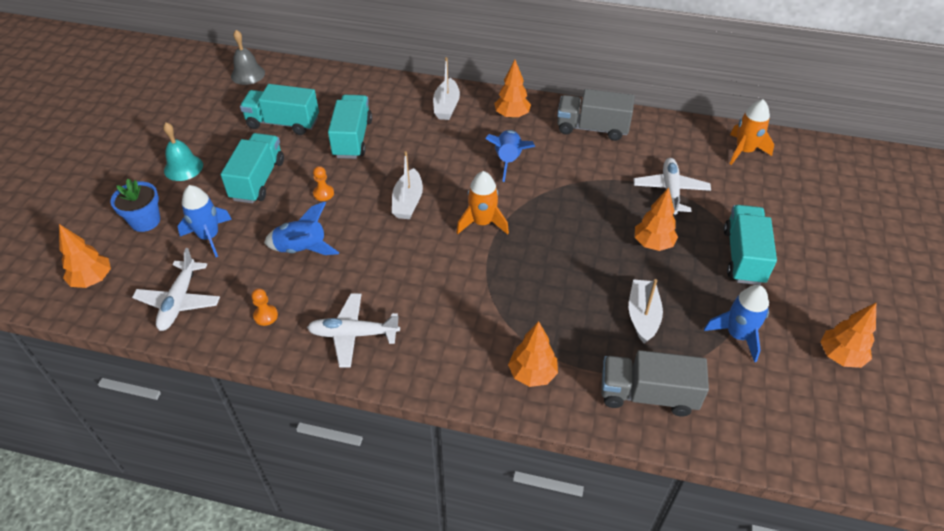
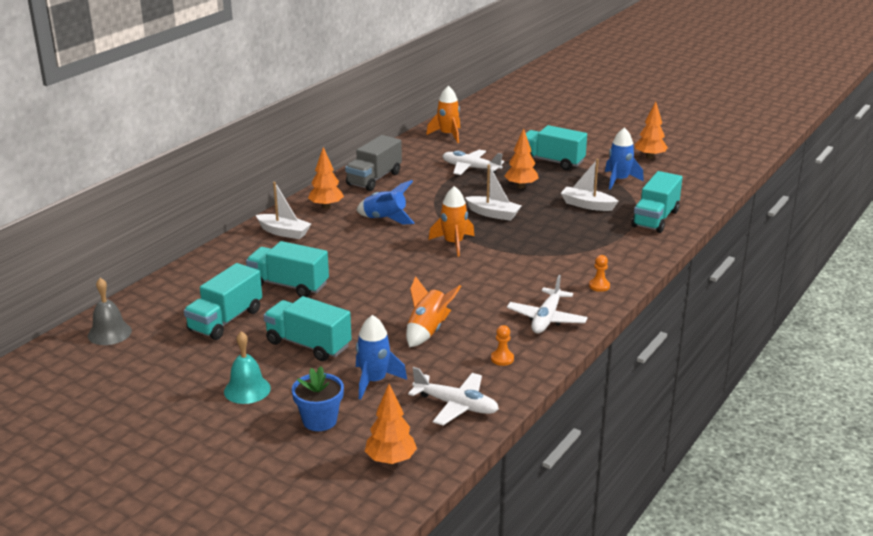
camera: 70 degrees left, 20 degrees down
blue rocket [264,202,339,255] -> orange rocket [406,276,461,347]
orange pawn [313,166,334,201] -> orange pawn moved to [589,255,610,292]
white boat [392,151,423,219] -> white boat moved to [465,164,522,221]
orange tree [508,321,558,387] -> none
grey truck [601,350,709,416] -> turquoise truck [632,171,683,233]

